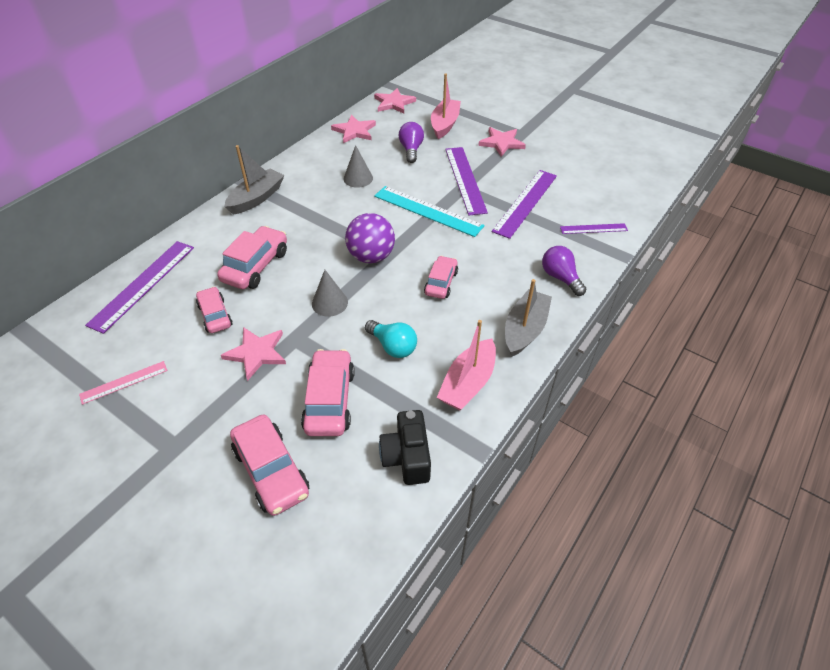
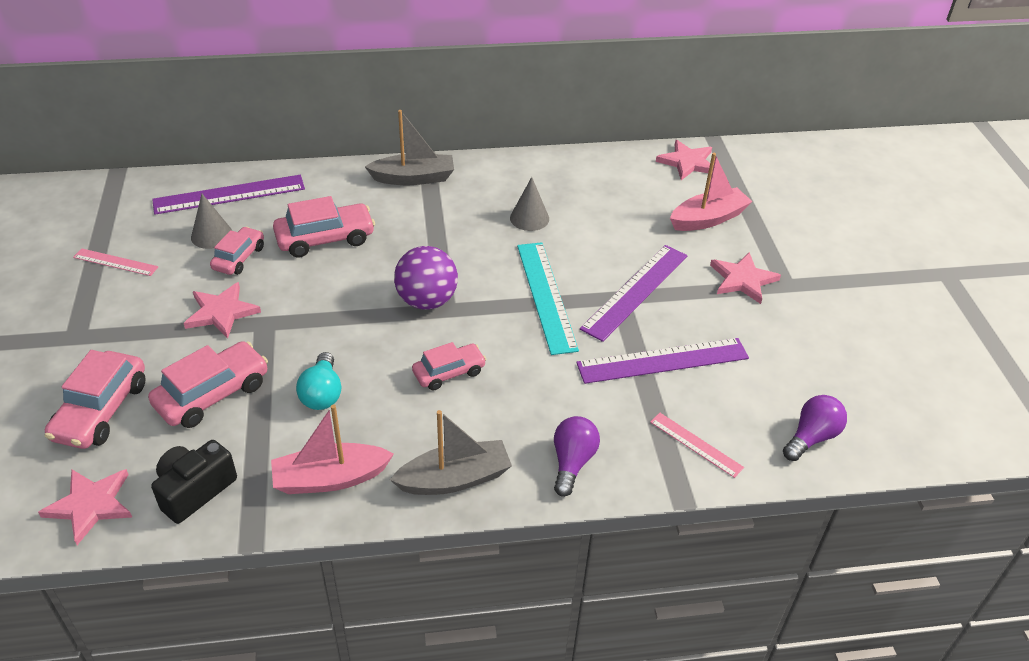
camera: 45 degrees right, 5 degrees down
grey cone [312,270,348,317] -> grey cone moved to [191,194,232,249]
pink star [331,115,376,143] -> pink star moved to [38,469,132,545]
purple light bulb [399,122,424,163] -> purple light bulb moved to [783,395,847,461]
purple ruler [560,223,628,234] -> pink ruler [650,413,744,478]

